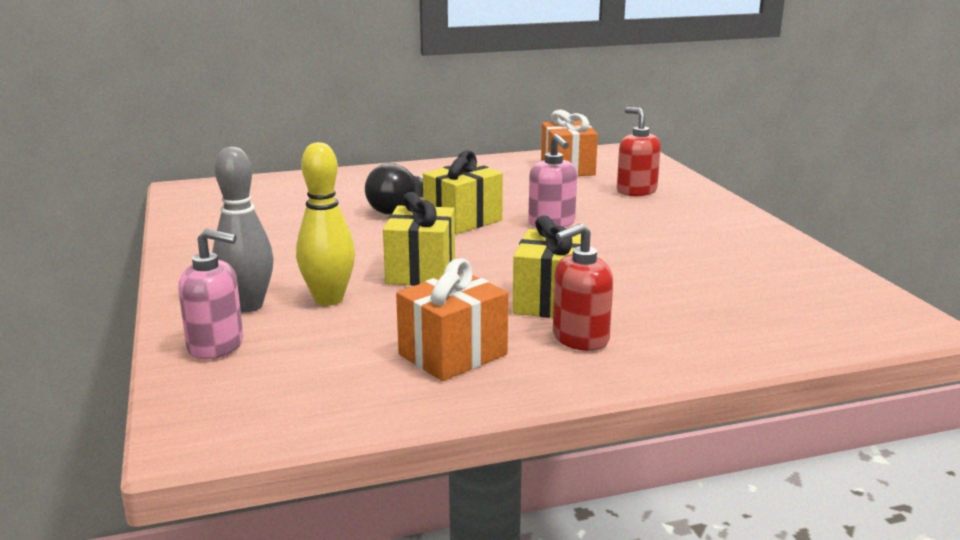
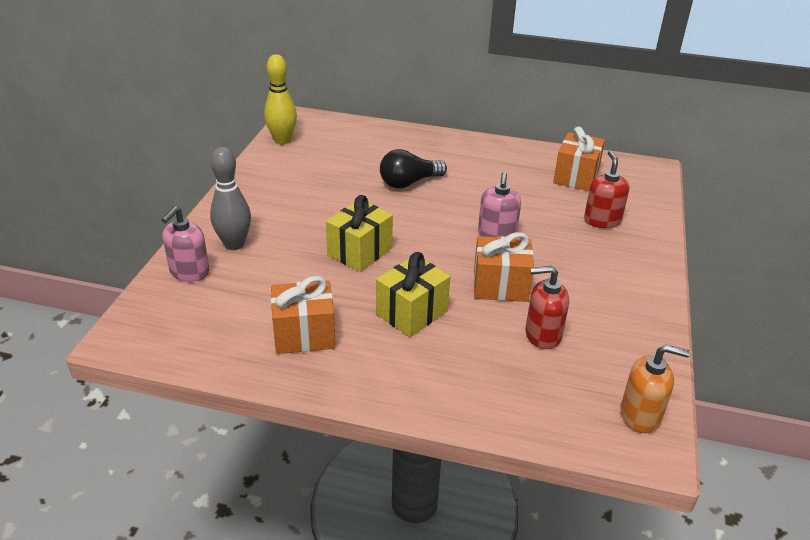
camera: 30 degrees right, 15 degrees up
pink soap dispenser [178,229,243,359] -> pink soap dispenser turned 75 degrees clockwise [161,206,209,282]
yellow bowling pin [296,142,355,306] -> yellow bowling pin moved to [264,54,297,144]
yellow gift [423,150,503,234] -> none
red soap dispenser [553,223,613,351] -> red soap dispenser moved to [525,266,569,349]
none -> orange gift [473,232,534,302]
none -> orange soap dispenser [620,344,690,433]

